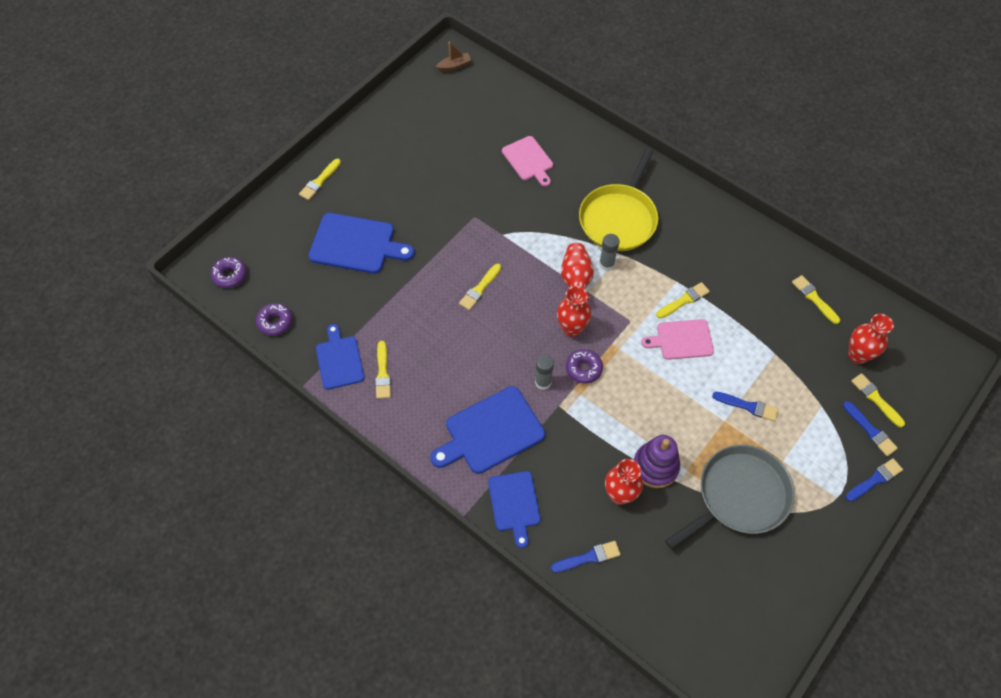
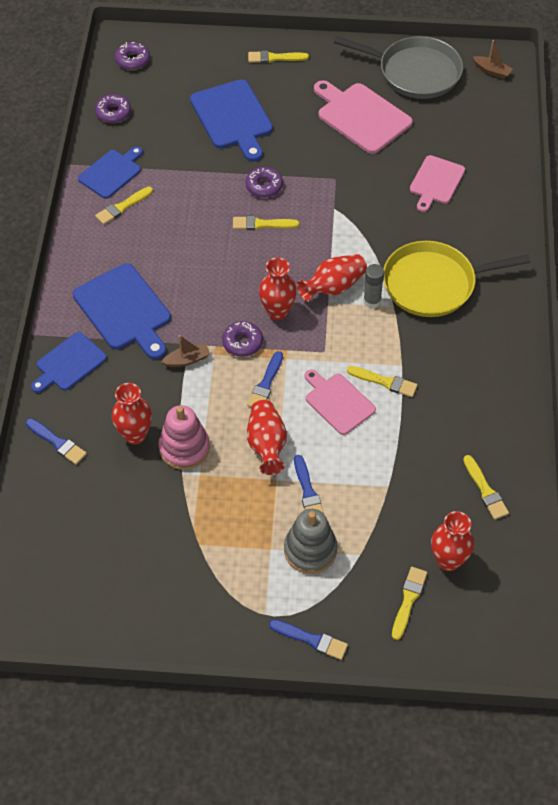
camera: 55 degrees right, 5 degrees down
blue cutting board [430,386,545,474] -> blue cutting board turned 150 degrees counterclockwise [73,263,171,359]
grey glue stick [535,354,554,390] -> none
purple stacking toy [633,435,680,488] -> pink stacking toy [159,405,210,470]
grey pan [665,445,795,549] -> grey pan moved to [334,36,463,99]
yellow brush [792,275,840,324] -> yellow brush turned 135 degrees clockwise [463,455,509,520]
blue brush [843,401,898,456] -> blue brush moved to [247,351,283,407]
none -> brown boat [161,335,210,367]
none -> purple donut [246,167,283,198]
none -> red vase [247,400,287,475]
none -> grey stacking toy [284,509,338,574]
none -> pink cutting board [314,80,413,154]

